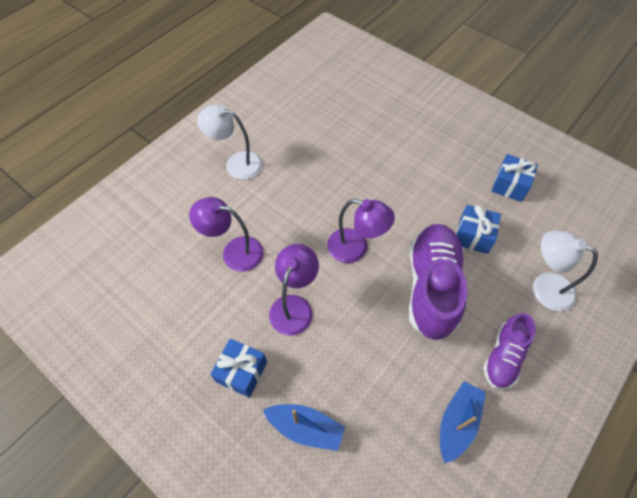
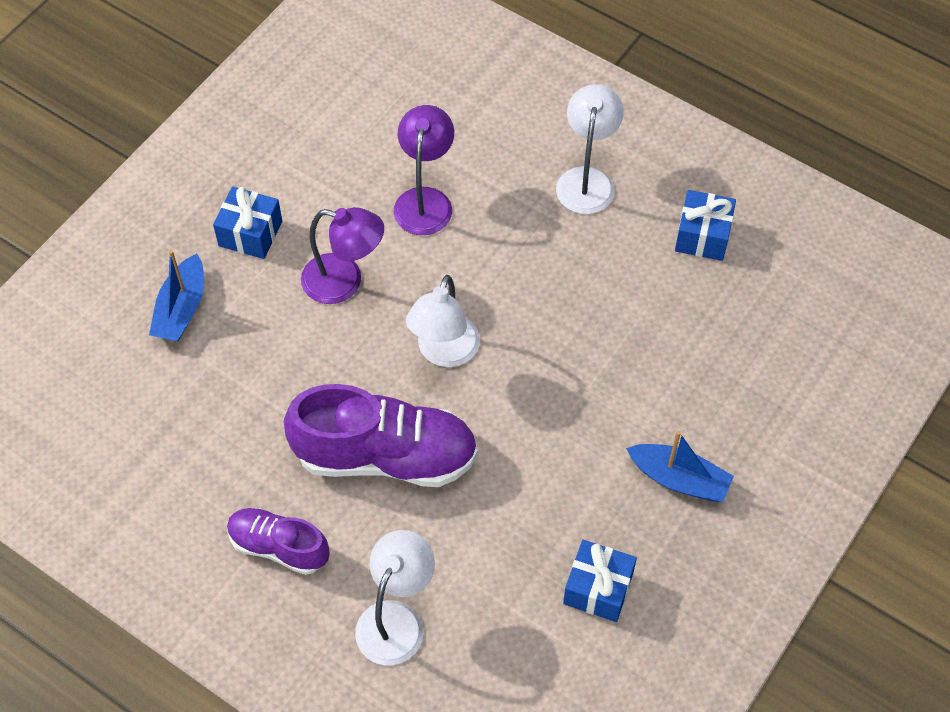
camera: 85 degrees right, 0 degrees up
purple lamp [327,199,395,263] -> white lamp [406,275,480,367]
blue boat [440,381,486,463] -> blue boat moved to [626,431,734,502]
blue gift [457,205,501,254] -> blue gift moved to [675,190,736,261]

